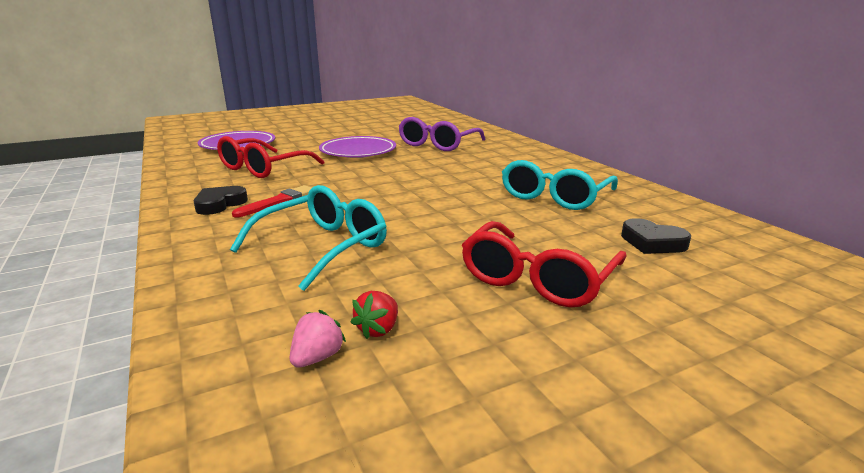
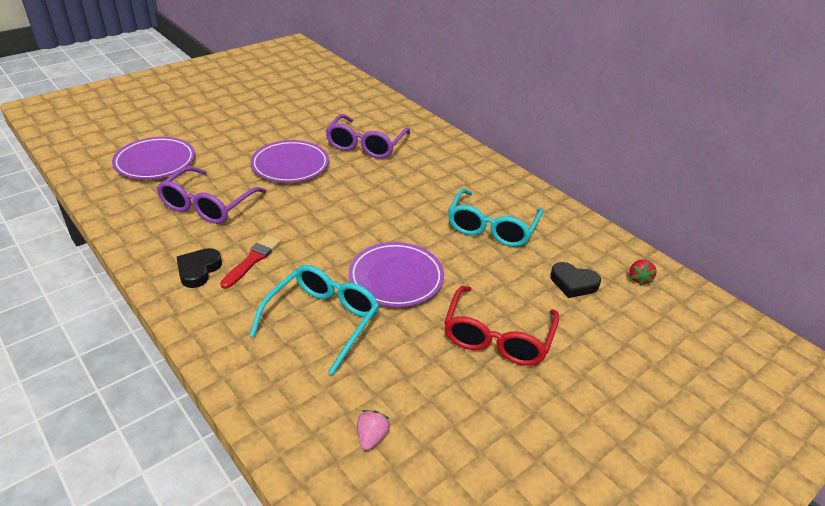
camera: 15 degrees left, 15 degrees up
red glasses [217,136,324,178] -> purple glasses [157,167,267,224]
red strawberry [350,291,398,339] -> red strawberry moved to [629,259,657,286]
none -> purple plate [349,242,444,307]

